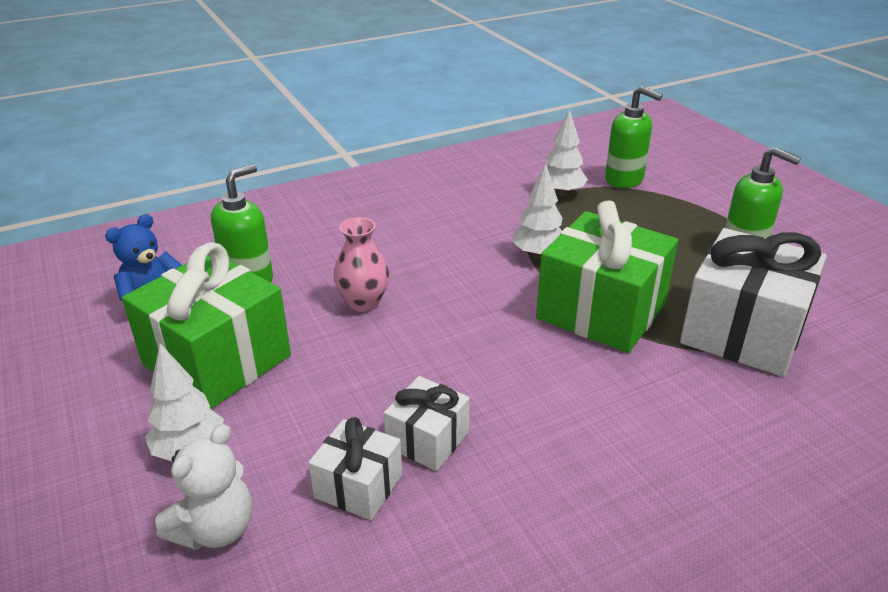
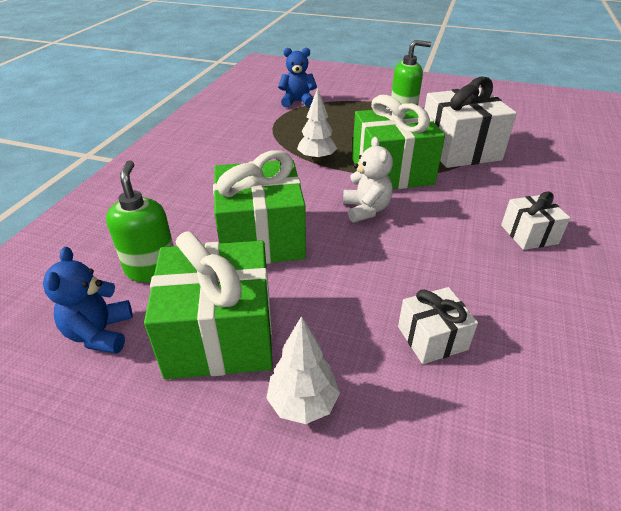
camera: 45 degrees left, 5 degrees up
white teddy bear [155,424,252,550] -> white teddy bear moved to [343,137,393,223]
pink vase [334,217,389,312] -> green gift [213,150,306,264]
white gift [384,376,470,471] -> white gift moved to [501,192,570,250]
white tree [539,109,588,196] -> none
green soap dispenser [605,86,663,188] -> blue teddy bear [278,48,317,108]

